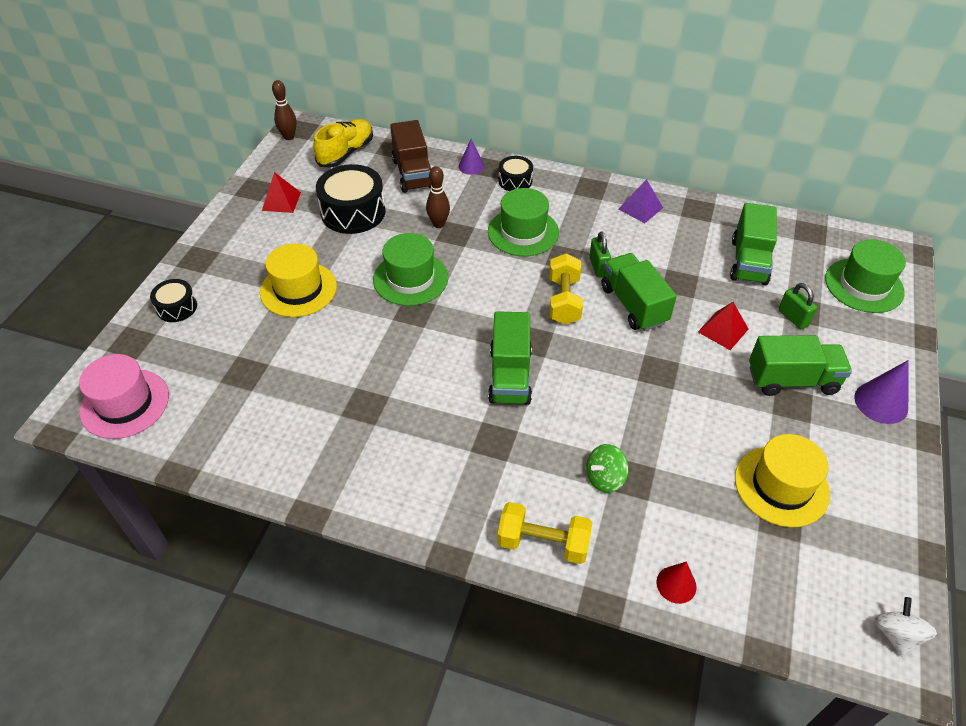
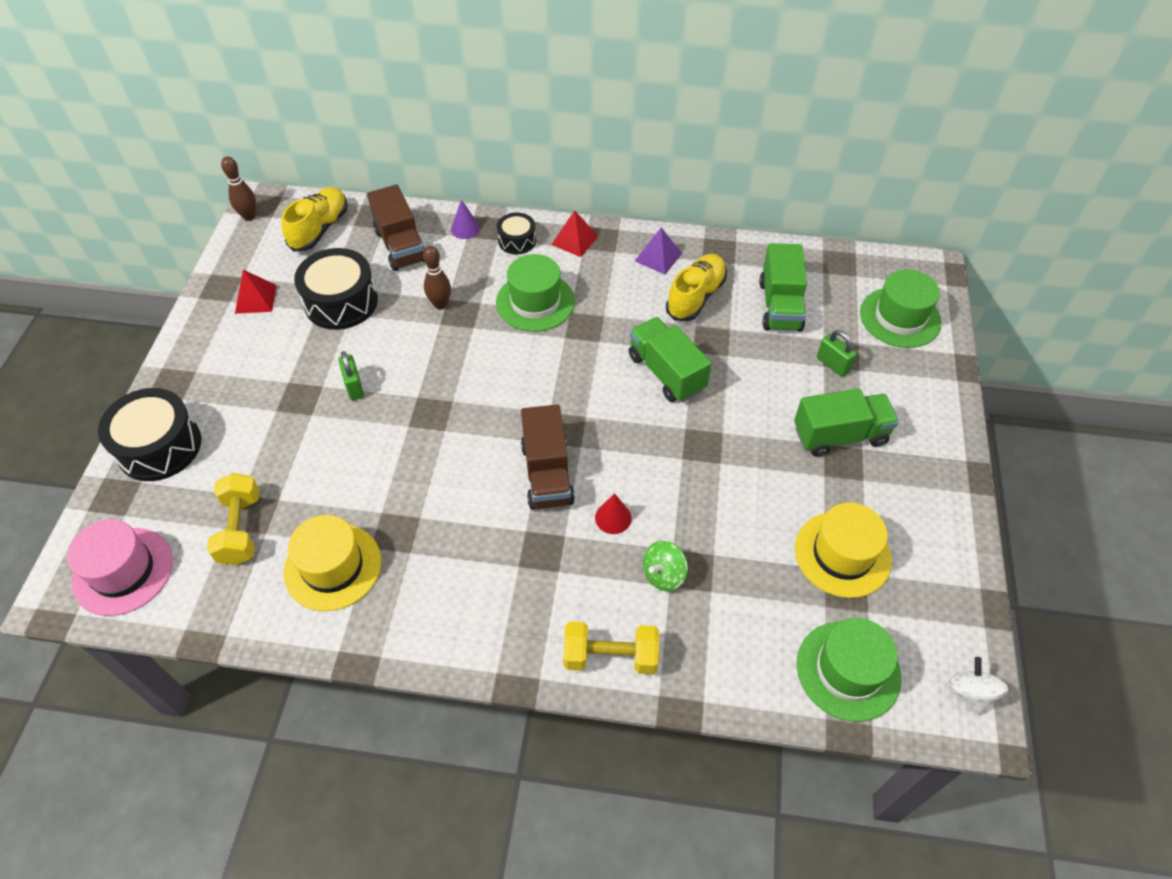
camera: 10 degrees left, 5 degrees up
black drum [150,279,197,322] -> black drum [98,388,201,481], size x1.82
yellow hat [260,243,337,317] -> yellow hat moved to [283,515,381,611]
green hat [373,233,448,306] -> green hat moved to [797,618,902,722]
green truck [488,311,532,405] -> brown truck [521,404,575,509]
yellow dumbbell [549,253,583,325] -> yellow dumbbell moved to [207,473,260,565]
green padlock [589,231,611,277] -> green padlock moved to [338,351,364,400]
red cone [656,562,697,604] -> red cone moved to [595,493,632,534]
red pyramid [698,302,748,350] -> red pyramid moved to [551,210,598,257]
purple cone [854,360,909,424] -> none
none -> yellow shoe [666,254,727,321]

